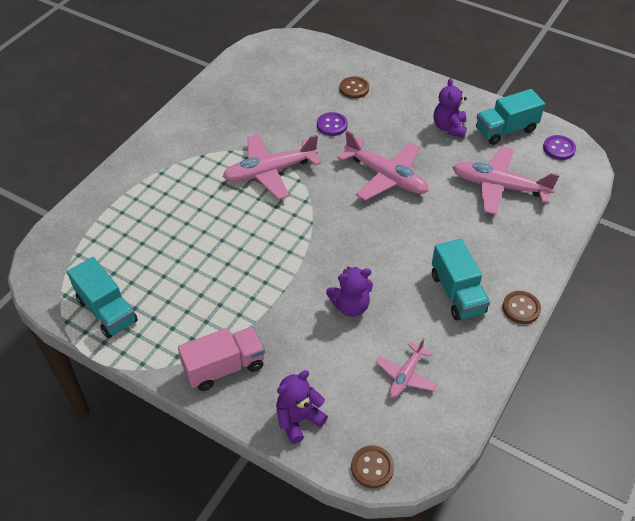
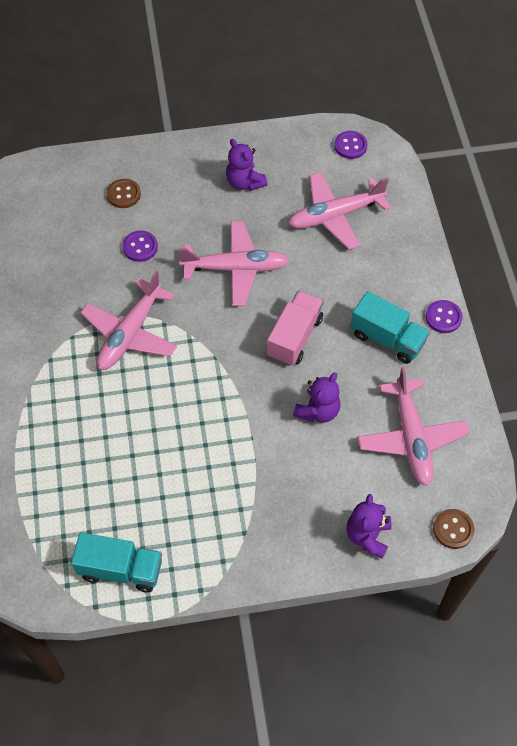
camera: 40 degrees left, 10 degrees up
pink truck [178,327,265,391] -> pink truck moved to [267,290,324,366]
pink plane [376,338,437,398] -> pink plane [358,367,470,486], size x1.76
turquoise truck [476,89,545,145] -> none
brown button [502,291,541,324] -> purple button [426,300,463,333]

